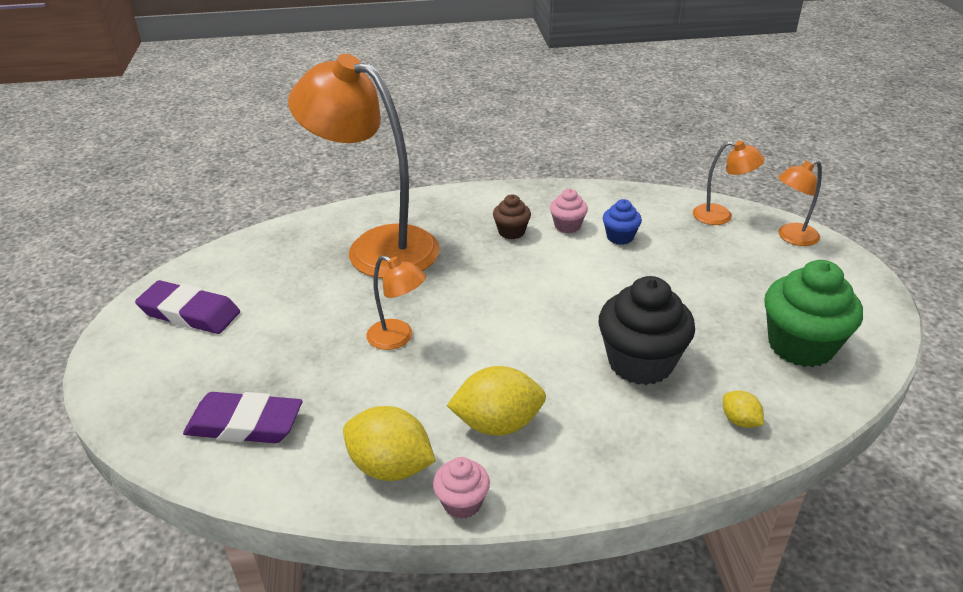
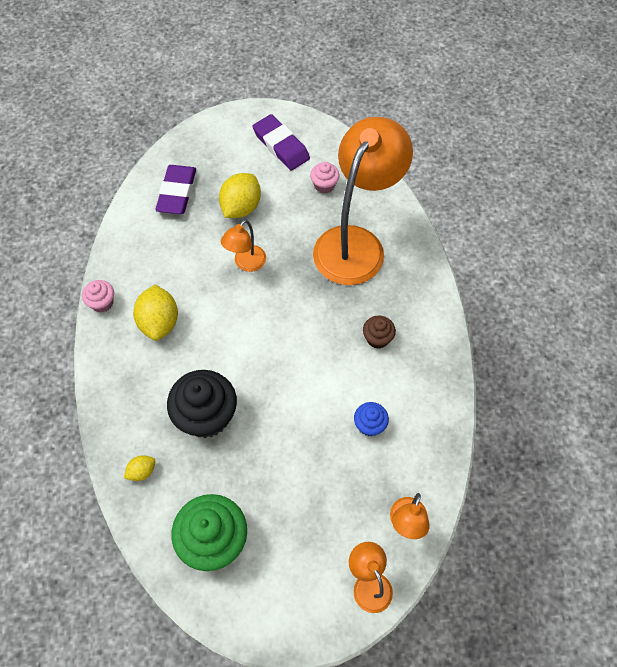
camera: 90 degrees right, 25 degrees up
purple eraser [135,280,240,334] -> purple eraser turned 60 degrees counterclockwise [252,114,310,170]
yellow lemon [343,406,436,481] -> yellow lemon moved to [219,173,261,218]
pink cupcake [550,189,588,233] -> pink cupcake moved to [310,162,340,194]

